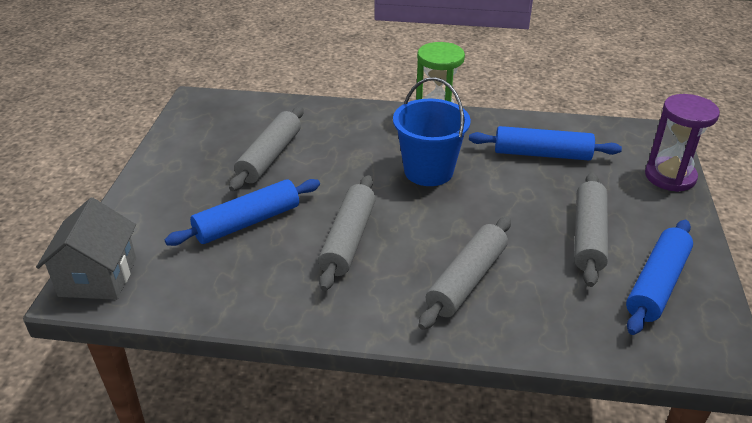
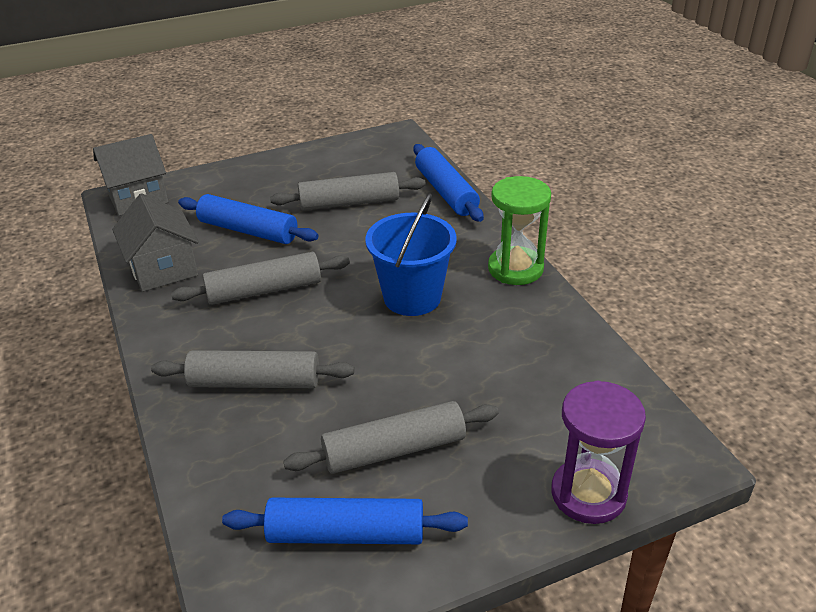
camera: 60 degrees right, 0 degrees up
blue rolling pin [469,126,622,160] -> blue rolling pin moved to [413,144,484,222]
none -> grey house [112,193,199,292]

